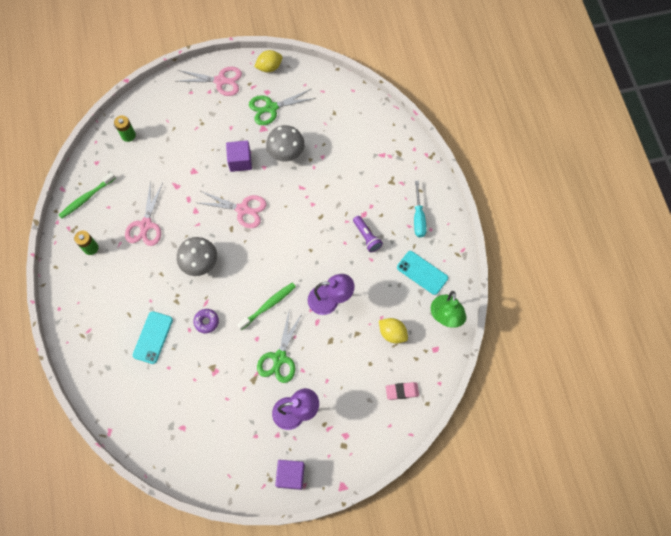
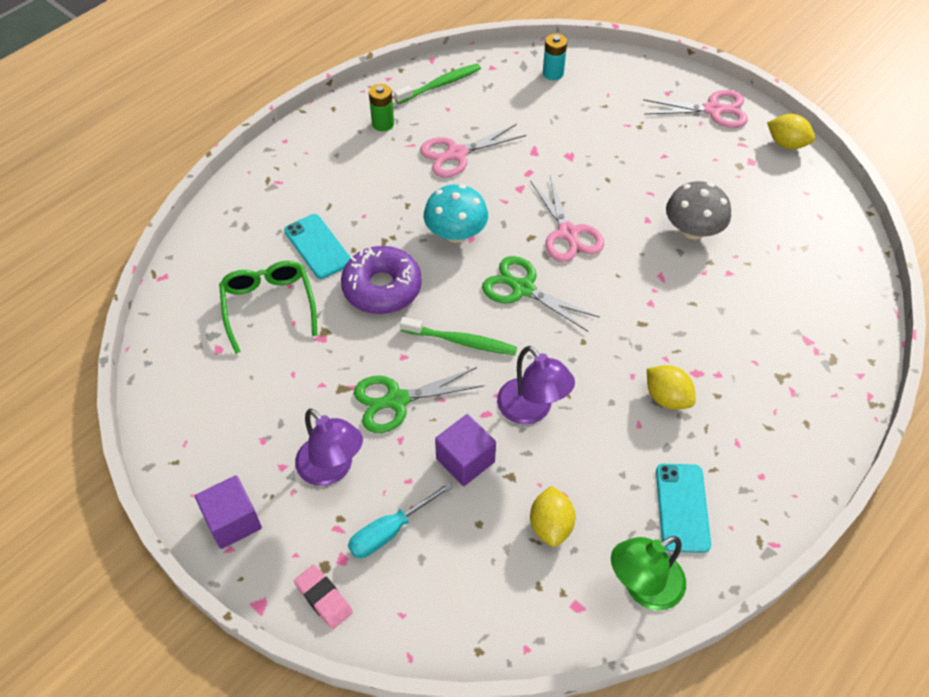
camera: 55 degrees right, 15 degrees down
green toothbrush [59,172,116,219] -> green toothbrush turned 135 degrees clockwise [394,64,481,104]
green battery [114,115,136,142] -> turquoise battery [543,34,567,80]
turquoise phone [133,311,173,364] -> turquoise phone turned 75 degrees clockwise [284,214,351,279]
pink scissors [176,67,242,96] -> pink scissors turned 60 degrees counterclockwise [643,90,748,128]
grey mushroom [177,237,217,276] -> turquoise mushroom [424,184,488,243]
purple donut [193,309,219,333] -> purple donut [341,246,422,314], size x1.97
purple cube [226,140,252,172] -> purple cube moved to [435,414,496,486]
green scissors [249,89,316,125] -> green scissors moved to [482,256,600,332]
purple flashlight [353,216,383,252] -> yellow lemon [647,365,696,410]
pink eraser [386,382,419,400] -> pink eraser moved to [294,565,353,629]
turquoise screwdriver [414,181,427,238] -> turquoise screwdriver moved to [348,482,453,558]
none -> green glasses [219,261,318,354]

